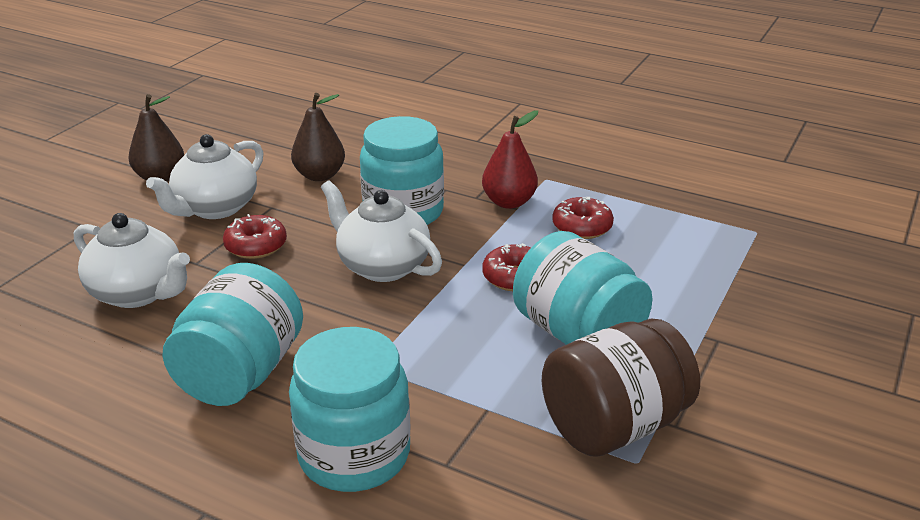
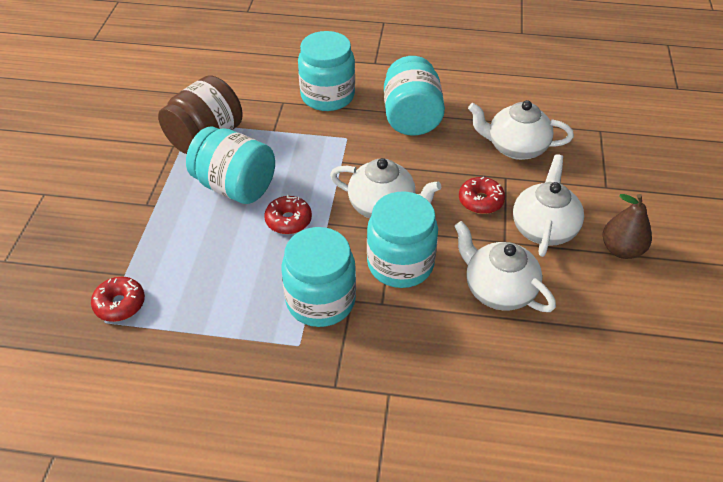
camera: 160 degrees right, 15 degrees up
brown pear [291,93,345,181] -> white teapot [454,221,556,312]
red pear [482,111,538,209] -> turquoise jar [282,227,356,327]
red donut [552,197,614,239] -> red donut moved to [91,277,145,322]

